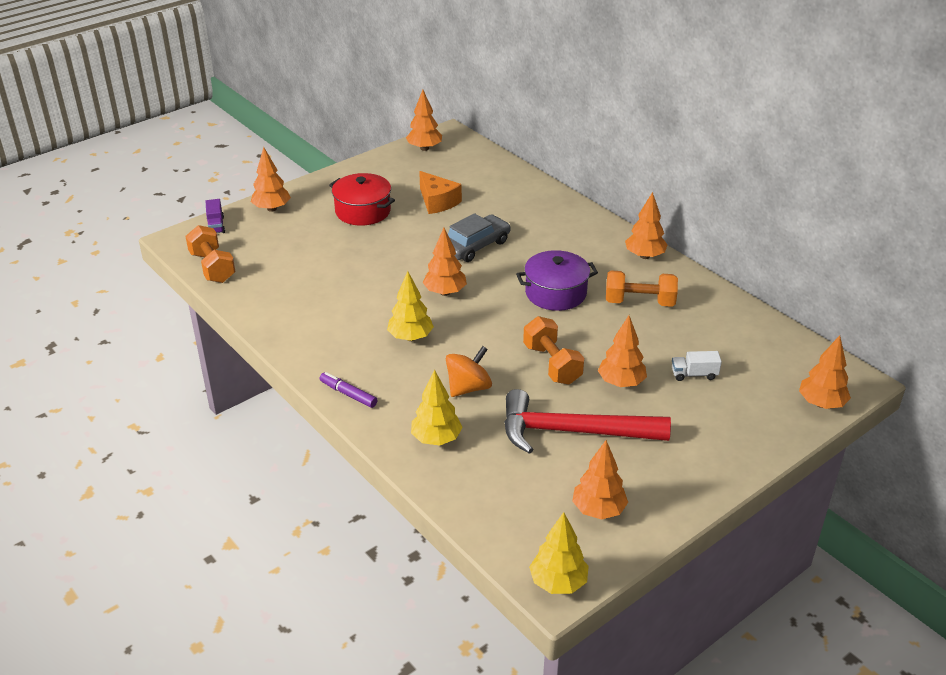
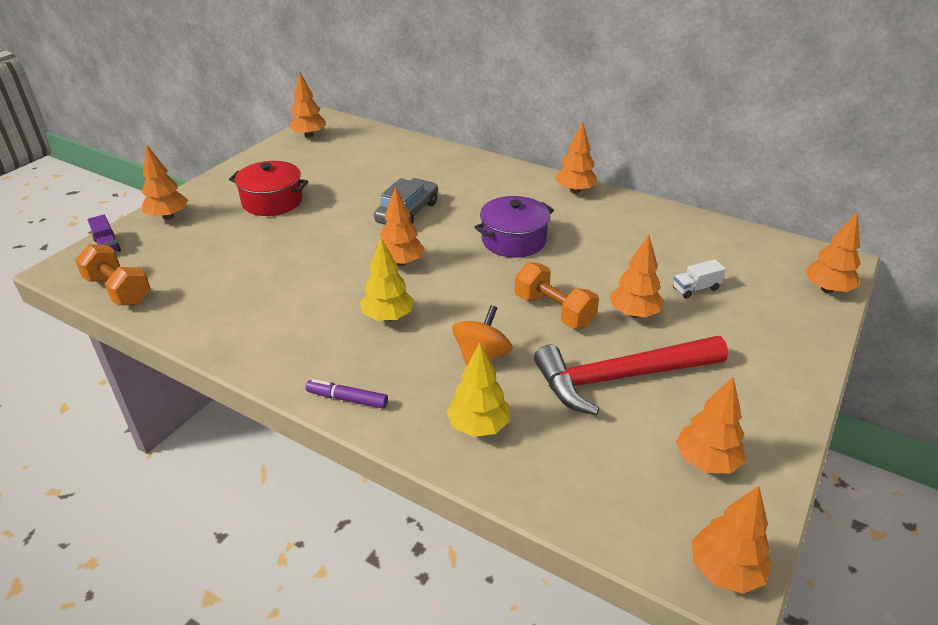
camera: 20 degrees left, 0 degrees up
orange cheese [419,171,462,214] -> none
yellow tree [529,512,589,594] -> orange tree [692,486,772,594]
orange dumbbell [606,270,678,307] -> none

